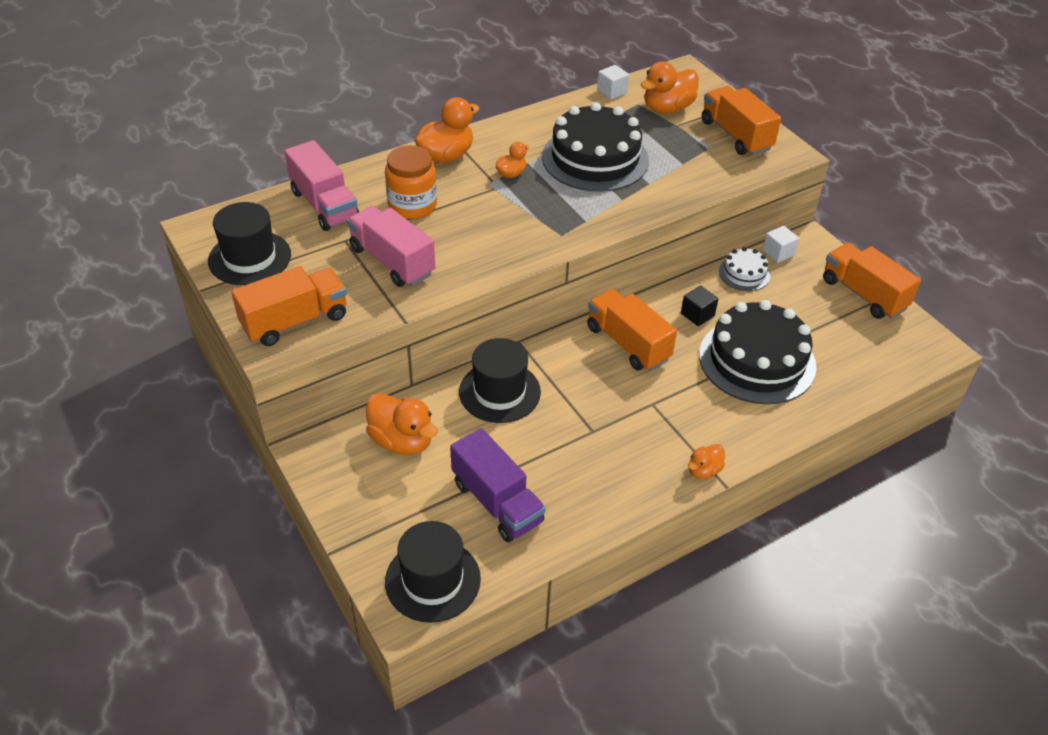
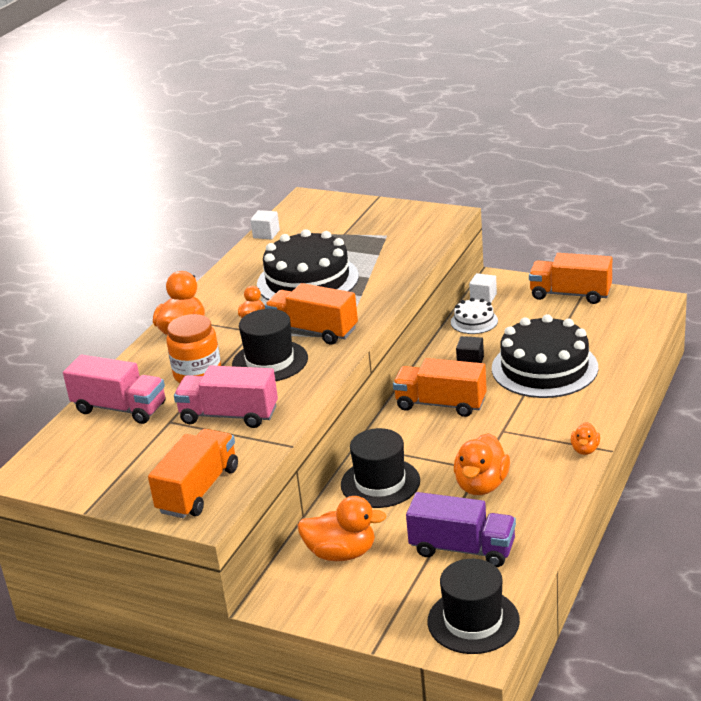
camera: 30 degrees left, 15 degrees down
black hat [208,202,291,285] -> black hat moved to [232,309,308,381]
orange duck [641,61,699,113] -> orange duck moved to [454,433,510,495]
orange truck [702,86,781,155] -> orange truck moved to [265,283,358,345]

